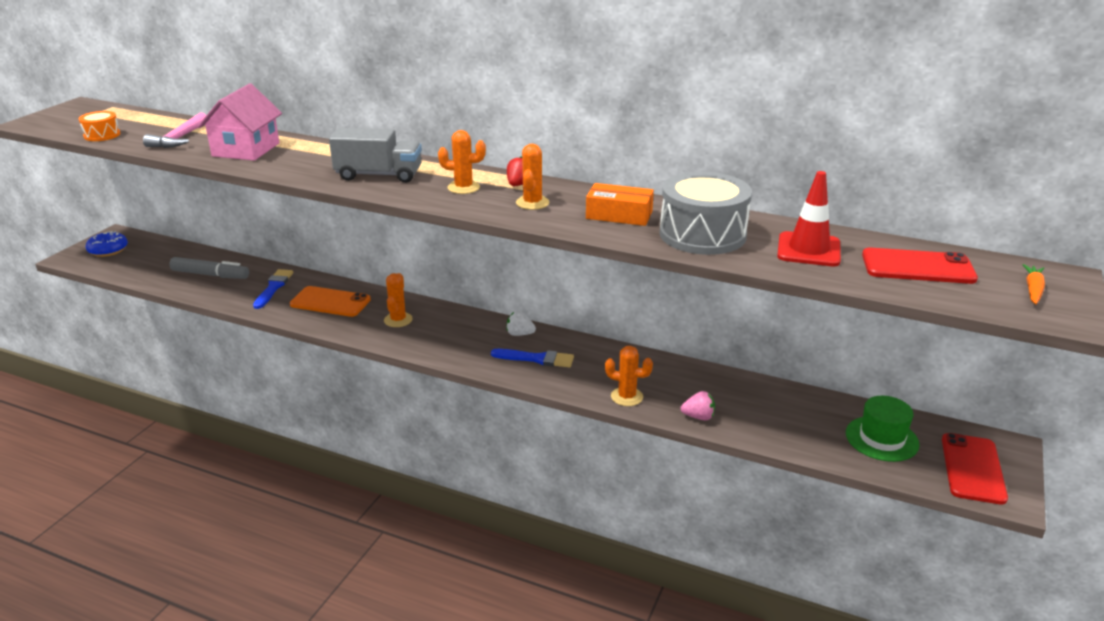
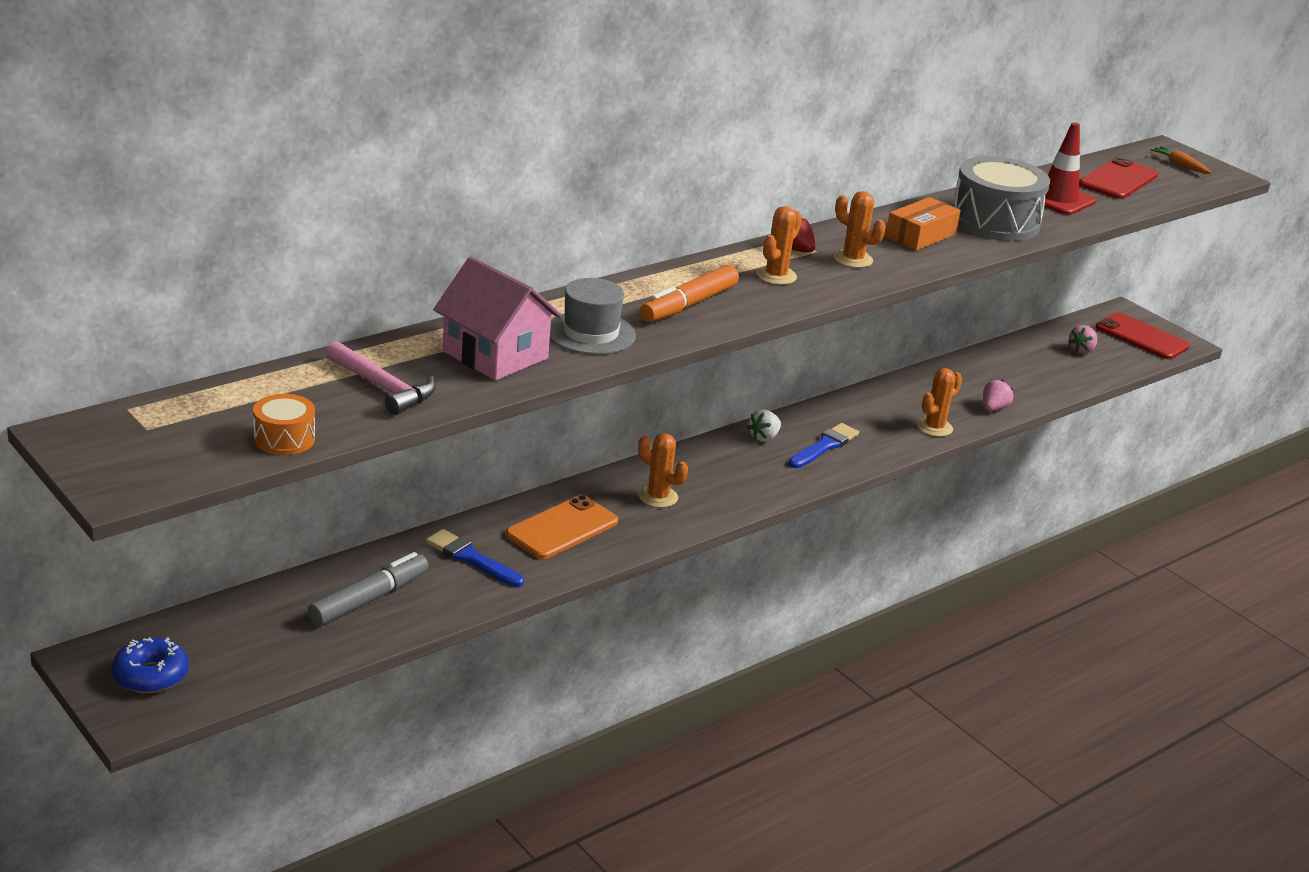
camera: 65 degrees left, 0 degrees up
grey truck [329,128,422,183] -> orange marker [640,265,739,322]
green hat [846,396,919,462] -> pink strawberry [1068,325,1098,354]
none -> grey hat [550,278,636,355]

